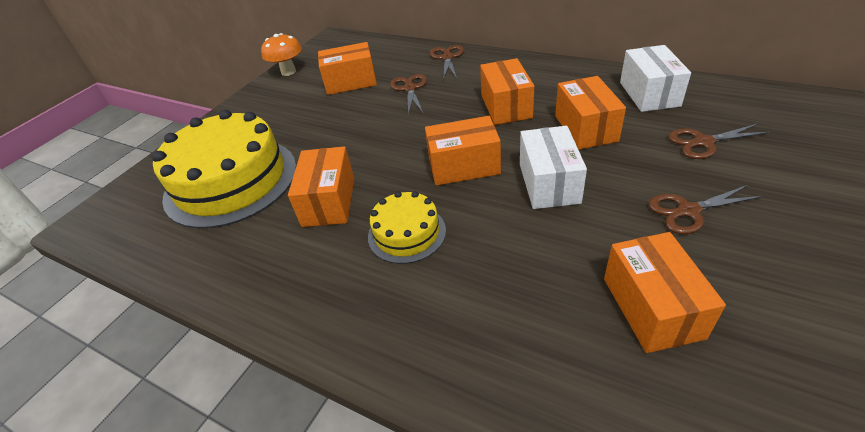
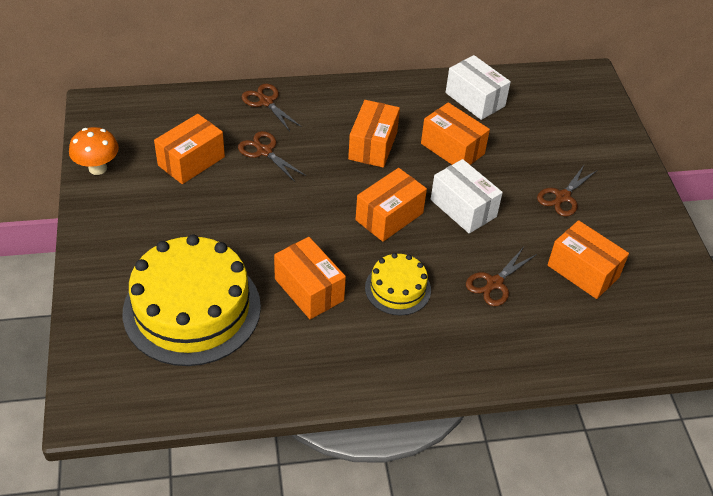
camera: 45 degrees left, 5 degrees up
orange box [480,58,534,125] -> orange box turned 60 degrees clockwise [348,100,400,168]
brown scissors [668,123,771,159] -> brown scissors moved to [466,247,537,306]

